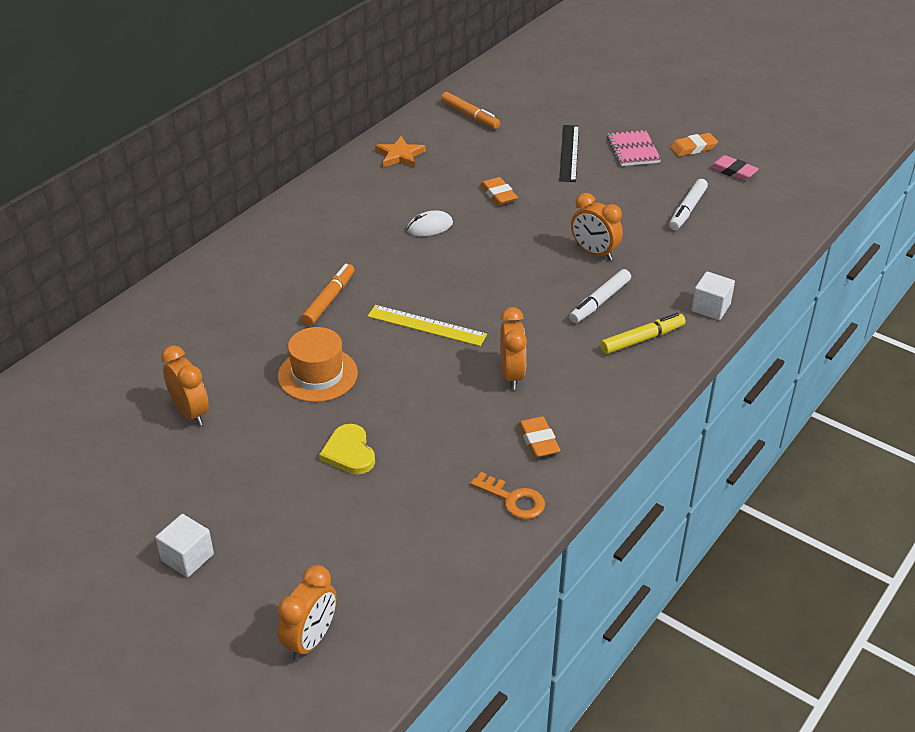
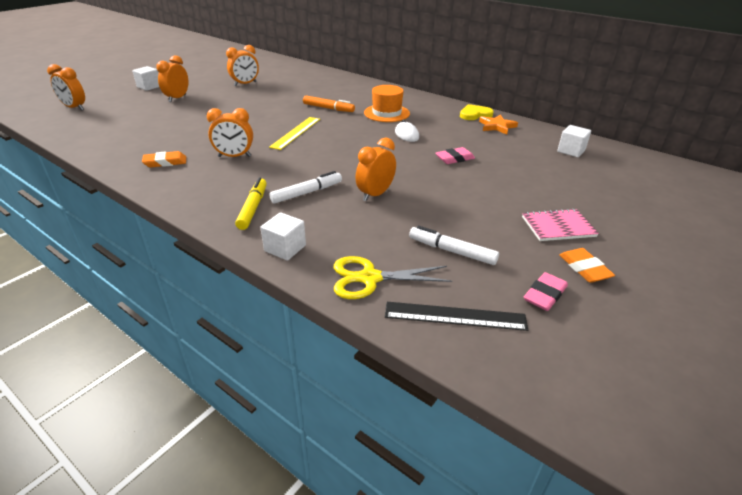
camera: 90 degrees right, 5 degrees down
orange hat [278,327,358,402] -> orange hat moved to [364,85,410,122]
yellow heart [319,424,375,475] -> yellow heart moved to [460,104,494,120]
orange marker [441,92,500,129] -> white cube [557,125,591,157]
orange key [470,472,545,519] -> none
orange eraser [480,177,518,205] -> pink eraser [436,147,475,164]
black ruler [559,125,579,182] -> black ruler moved to [385,302,528,331]
white marker [569,269,631,323] -> white marker turned 105 degrees clockwise [269,171,342,204]
yellow marker [600,313,686,354] -> yellow marker turned 150 degrees counterclockwise [235,178,267,230]
none -> orange clock [156,55,188,102]
none -> yellow scissors [334,256,452,299]

